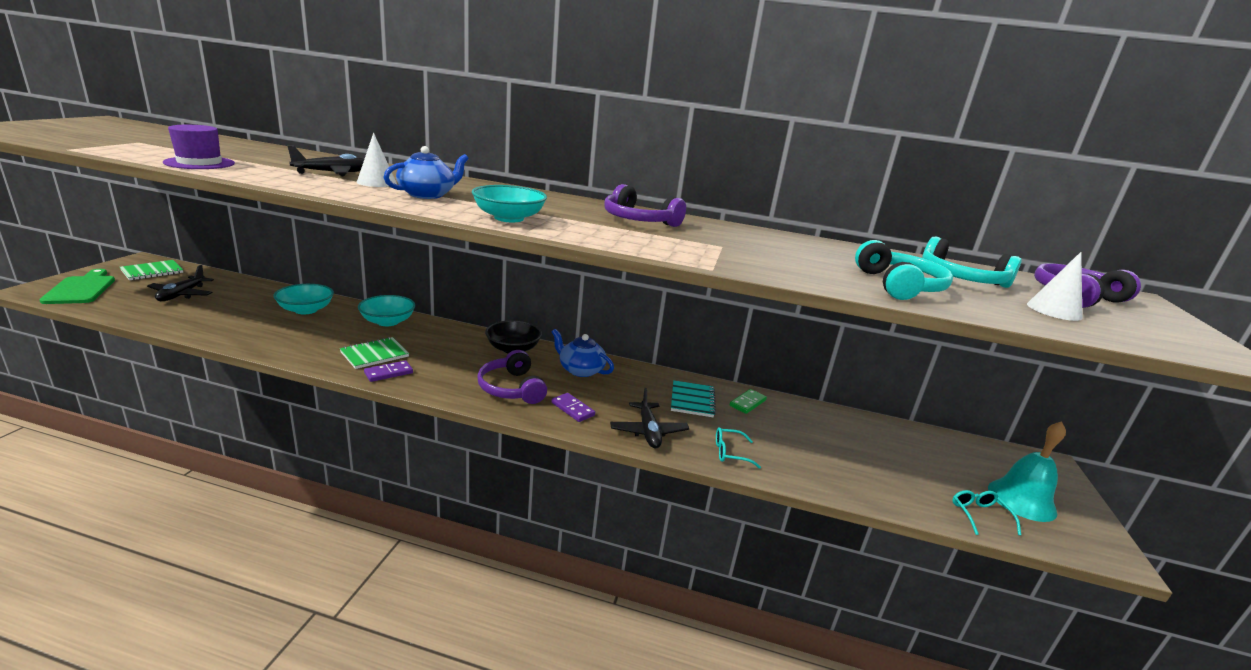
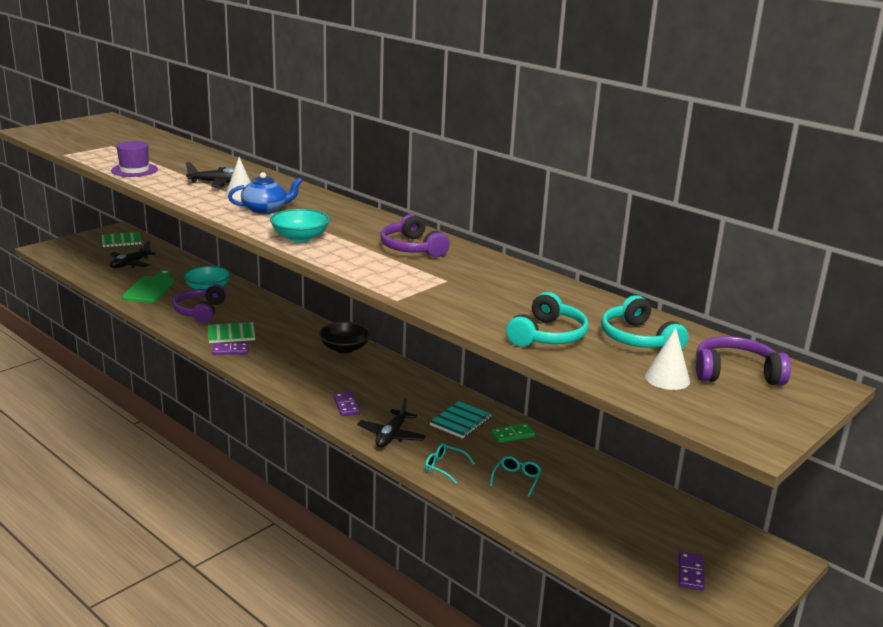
camera: 30 degrees right, 0 degrees up
green cutting board [39,269,115,304] -> green cutting board moved to [122,270,175,303]
turquoise bowl [358,295,415,326] -> none
purple headphones [477,350,547,404] -> purple headphones moved to [173,284,227,323]
blue teapot [552,329,614,377] -> none
turquoise glasses [952,490,1021,535] -> turquoise glasses moved to [490,456,542,497]
turquoise bell [988,421,1066,522] -> purple domino [678,552,705,590]

